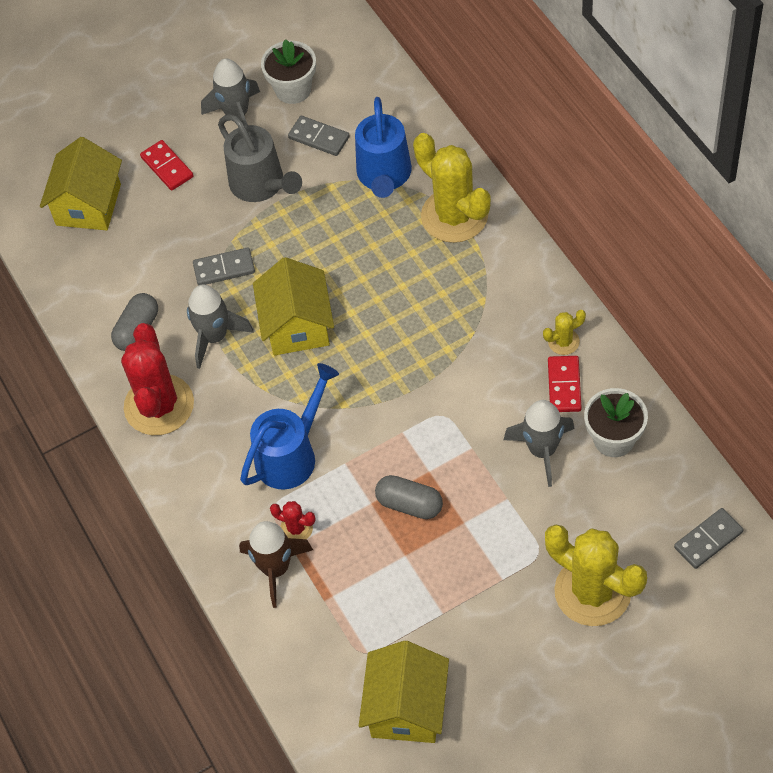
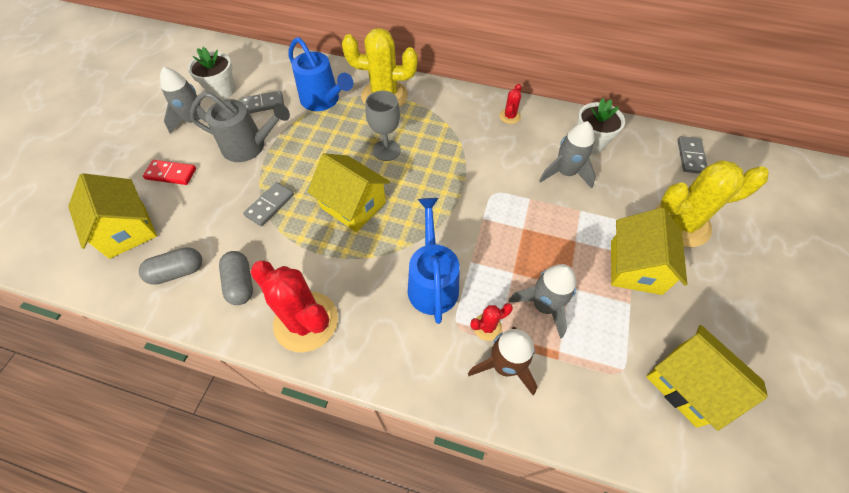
camera: 50 degrees left, 0 degrees up
grey rocket [187,285,254,369] -> grey rocket moved to [509,264,576,339]
grey capsule [375,475,443,519] -> grey capsule moved to [139,247,202,285]
yellow cactus [543,310,586,355] -> red cactus [499,84,521,124]
red domino [548,356,582,412] -> none
none -> grey goblet [365,91,401,161]
none -> yellow house [611,208,687,295]

